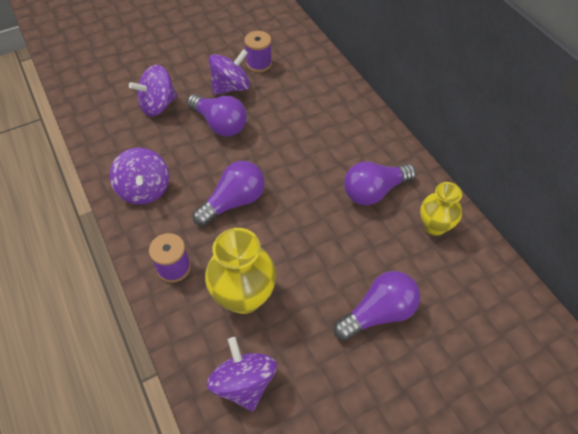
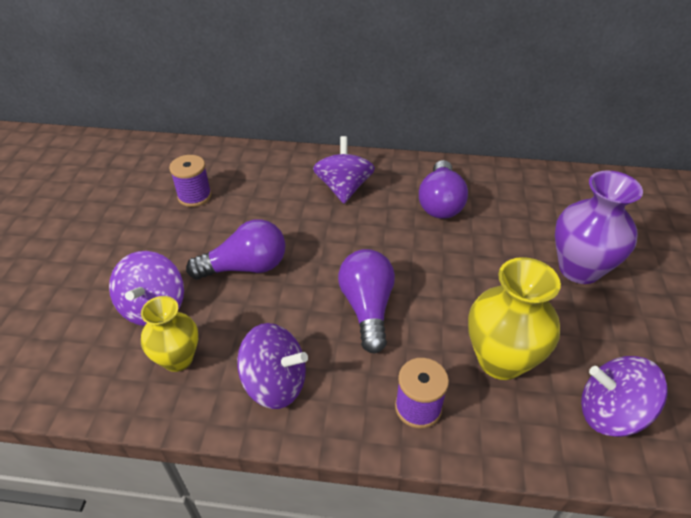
camera: 55 degrees left, 10 degrees down
purple spinning top [209,49,250,95] -> purple spinning top moved to [313,136,375,204]
purple light bulb [334,271,420,341] -> purple vase [555,170,643,284]
yellow vase [420,182,462,236] -> yellow vase moved to [141,296,198,372]

